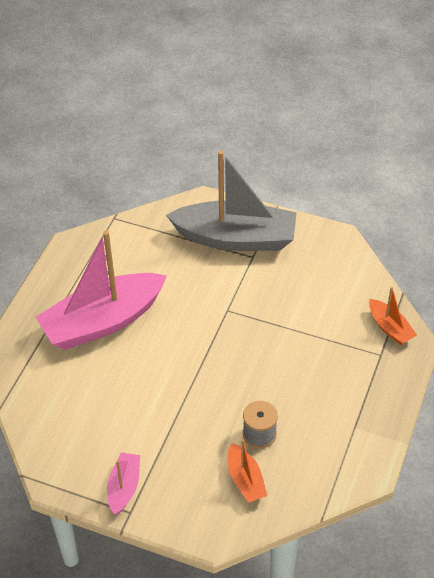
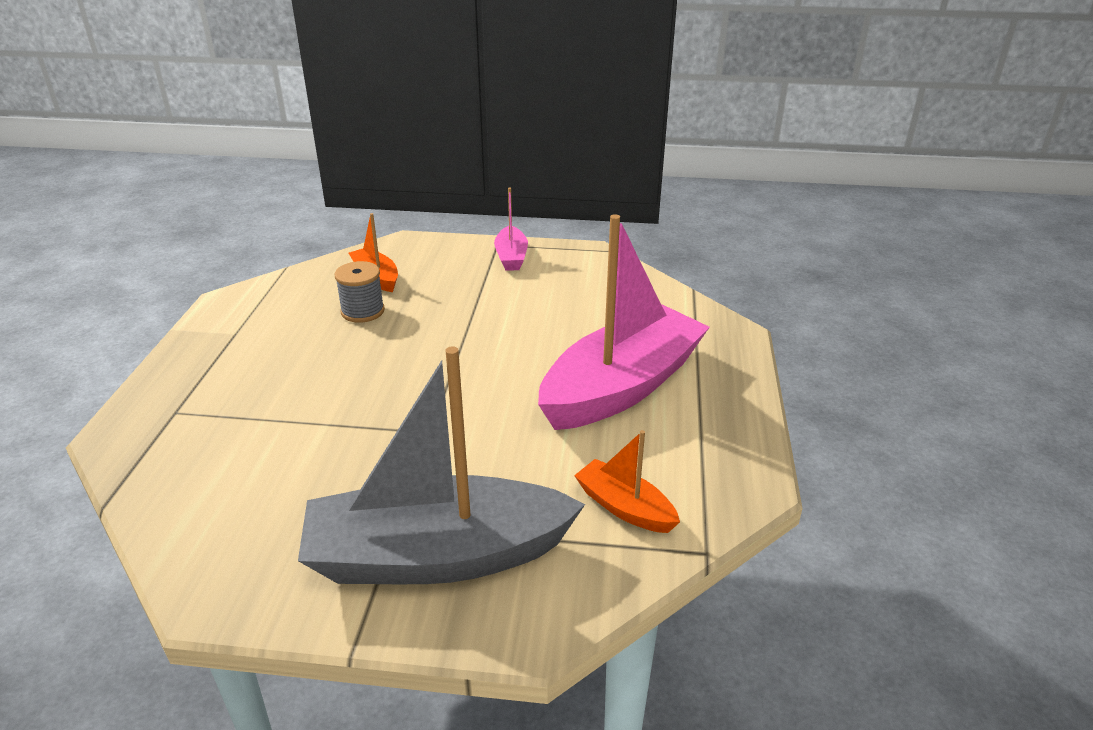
camera: 165 degrees right, 15 degrees down
orange boat [369,287,417,345] -> orange boat moved to [574,430,680,533]

